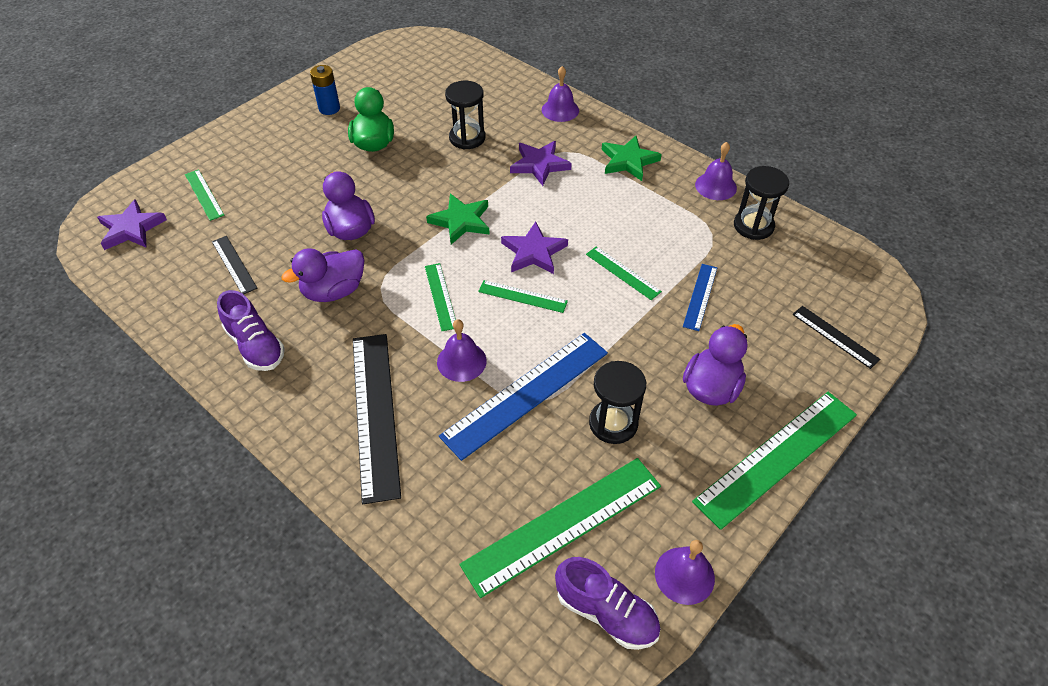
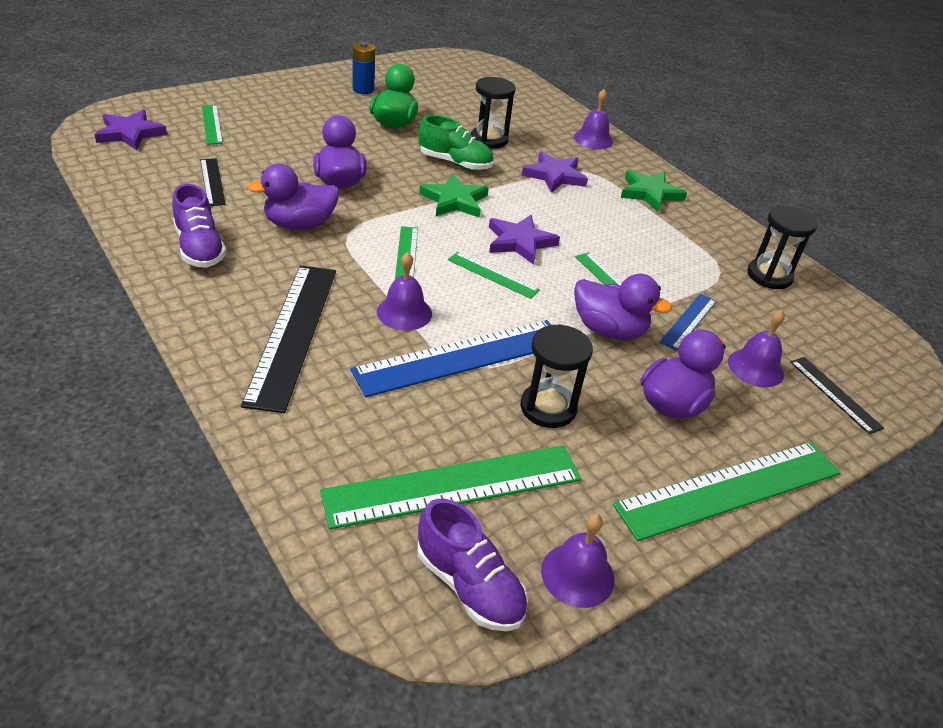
camera: 10 degrees right, 10 degrees down
purple bell [695,142,737,200] -> purple bell moved to [728,310,785,387]
none -> green shoe [418,115,493,170]
none -> purple duck [574,274,672,340]

